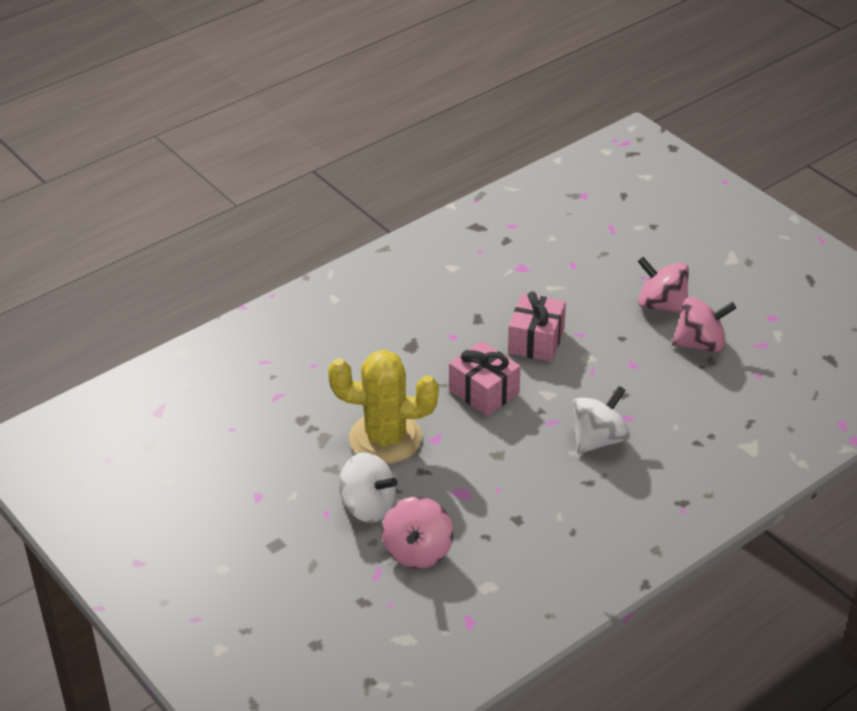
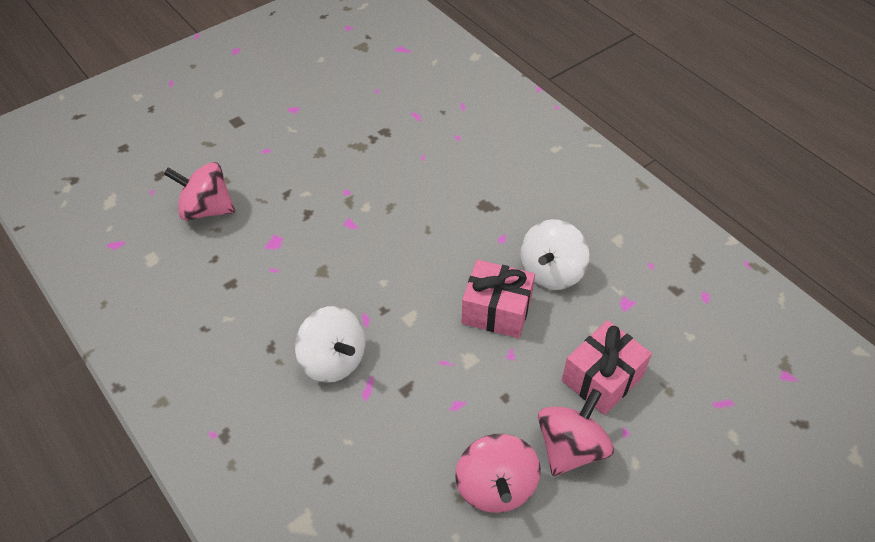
camera: 90 degrees right, 10 degrees up
yellow cactus [328,350,439,464] -> none
white spinning top [339,452,397,523] -> white spinning top moved to [520,219,589,290]
pink gift [449,341,521,416] -> pink gift moved to [562,320,652,415]

